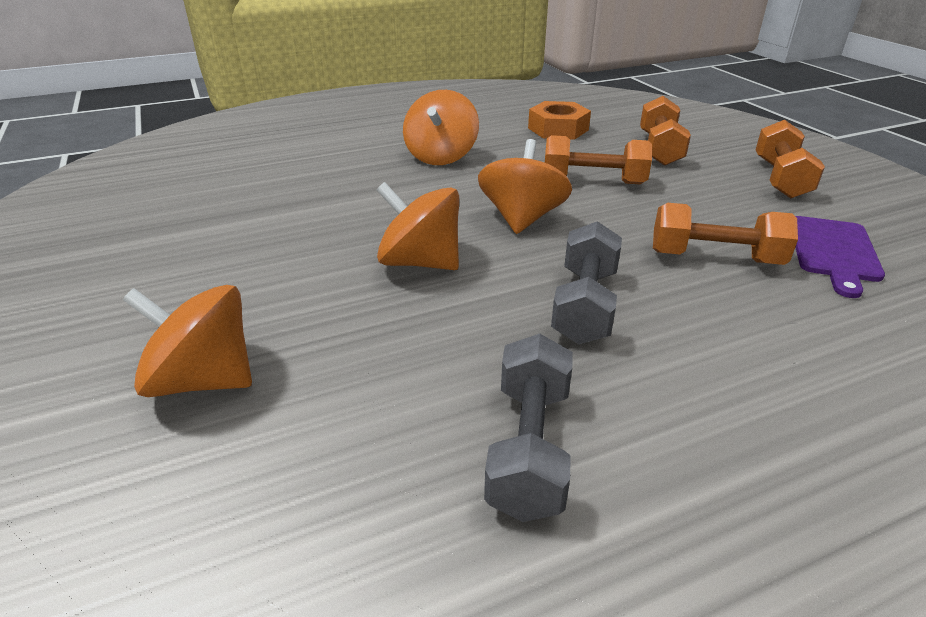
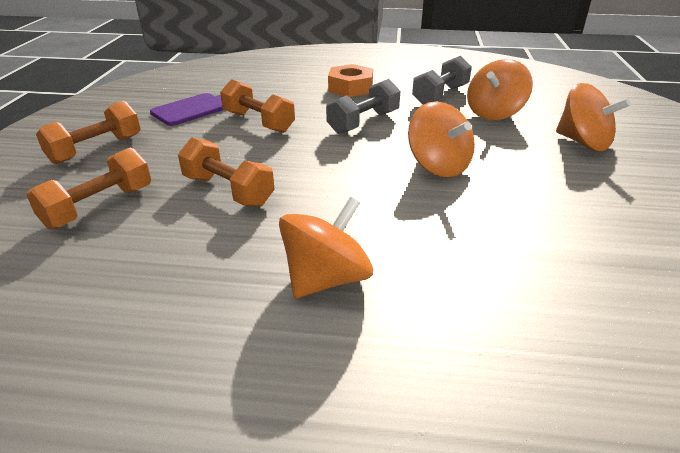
camera: 150 degrees left, 0 degrees up
orange spinning top [478,139,572,234] -> orange spinning top moved to [467,59,533,120]
orange nut [528,101,591,140] -> orange nut moved to [328,64,373,97]

